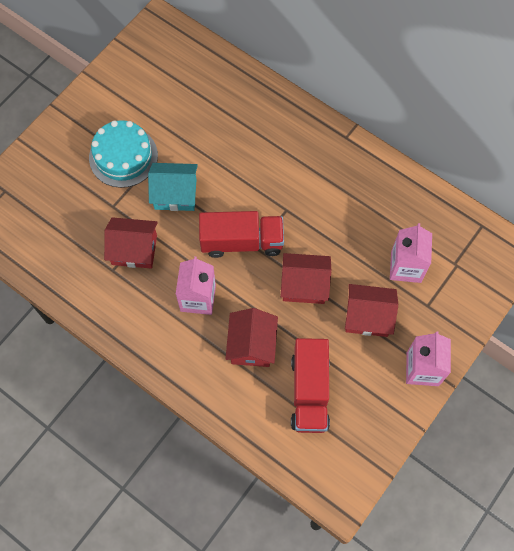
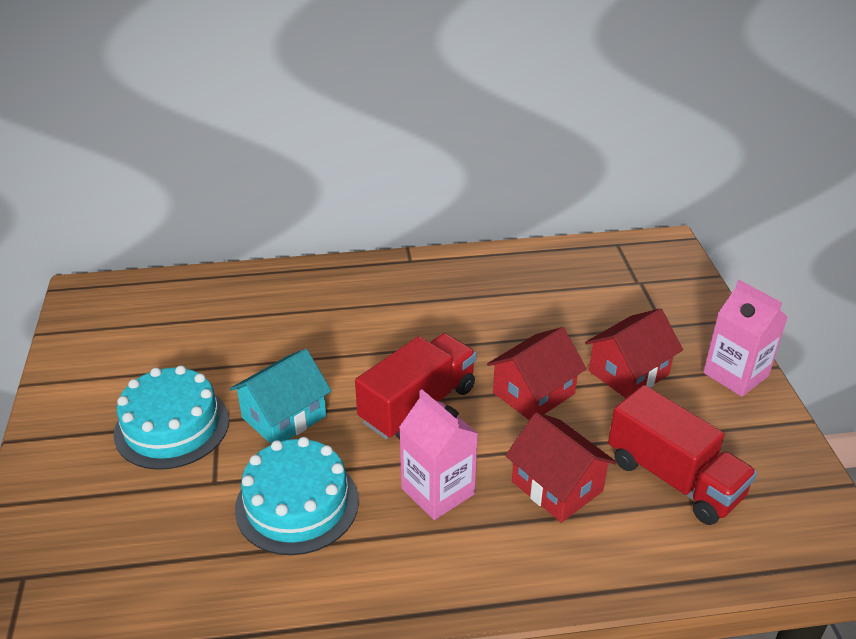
camera: 45 degrees left, 30 degrees down
red house [104,217,158,269] -> turquoise cake [235,437,359,555]
pink carton [390,223,432,283] -> none

